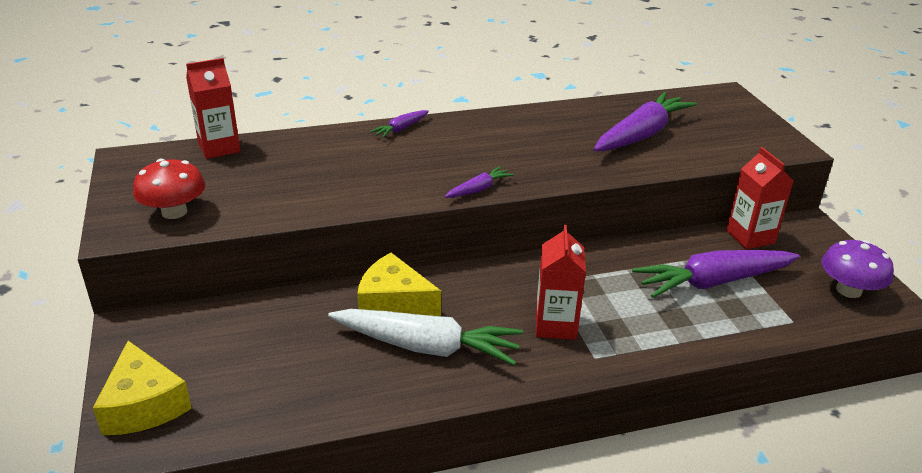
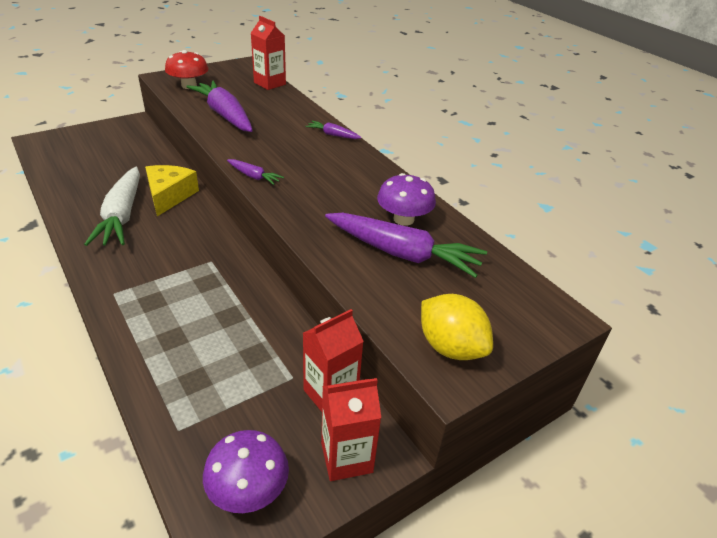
camera: 70 degrees right, 5 degrees up
yellow cheese [93,341,192,435] -> none
red carton [536,225,586,340] -> red carton moved to [321,378,381,481]
purple carrot [632,250,800,298] -> purple carrot moved to [186,81,253,132]
none -> purple mushroom [377,173,436,226]
none -> yellow lemon [421,294,493,360]

